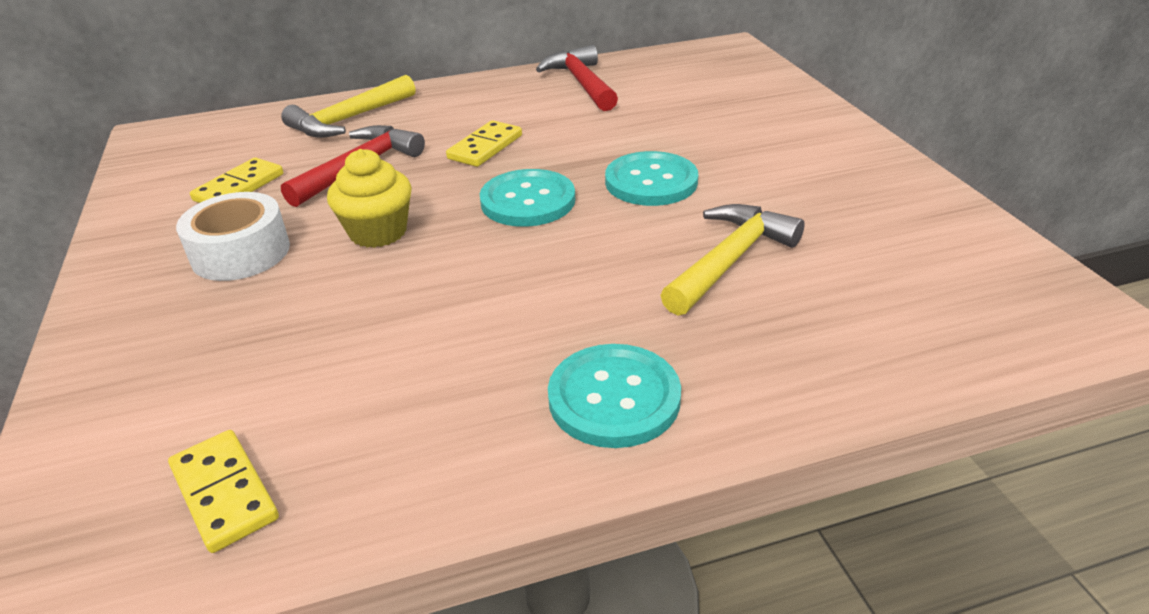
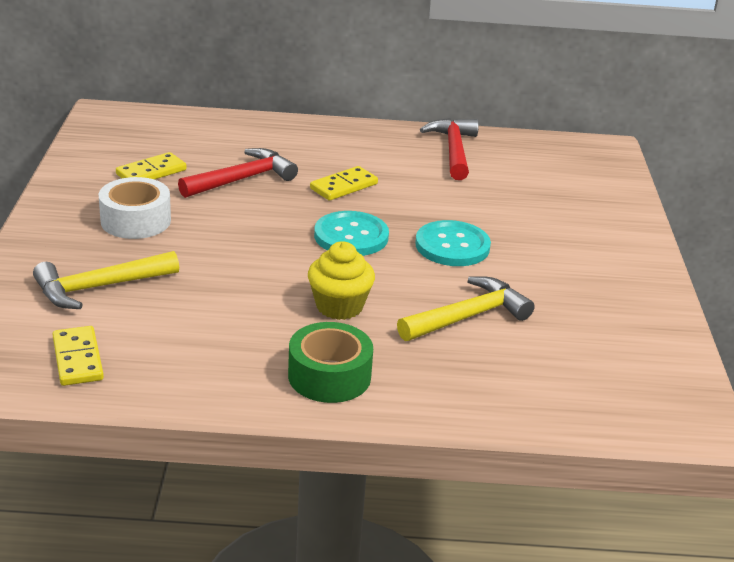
camera: 15 degrees right, 5 degrees down
yellow hammer [281,75,416,138] -> yellow hammer moved to [33,251,179,309]
yellow cupcake [327,149,412,248] -> yellow cupcake moved to [308,241,375,320]
turquoise button [548,344,681,448] -> green tape [288,322,373,403]

